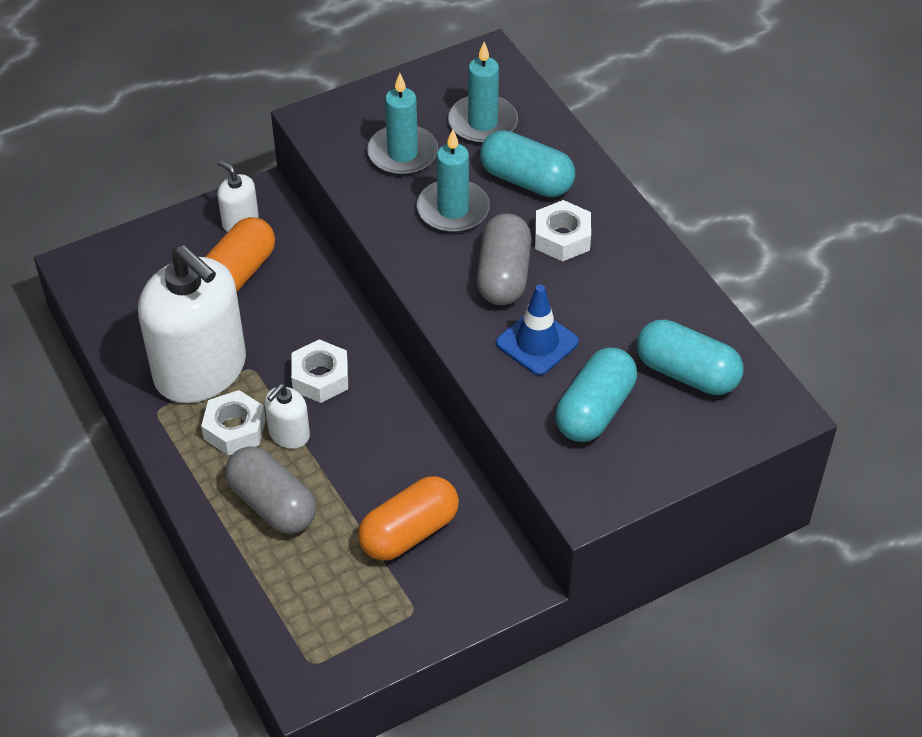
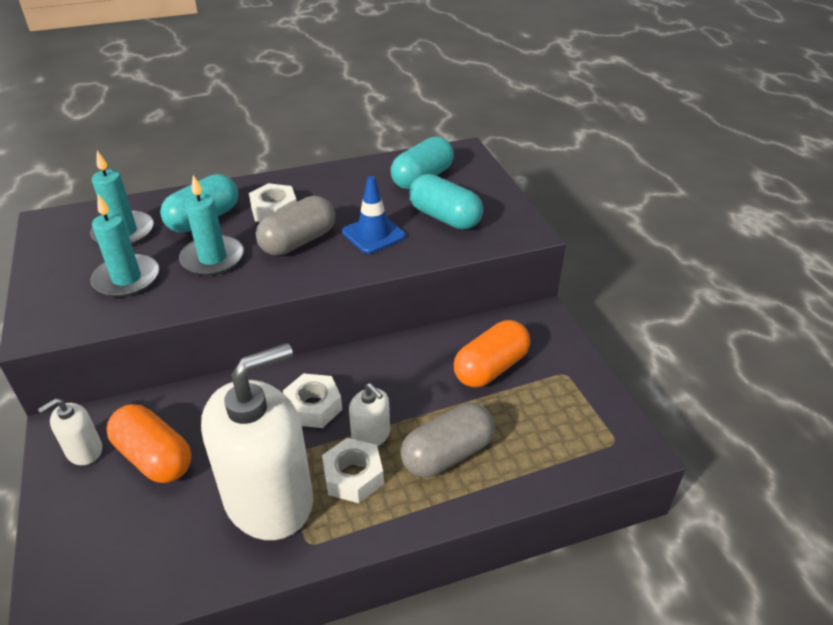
camera: 80 degrees left, 10 degrees down
orange capsule [358,476,459,561] -> orange capsule turned 75 degrees clockwise [454,320,530,387]
grey capsule [477,213,531,305] -> grey capsule turned 60 degrees counterclockwise [256,196,335,255]

